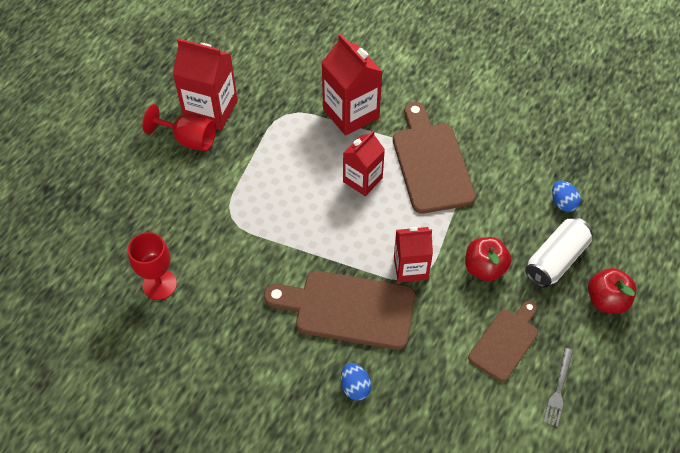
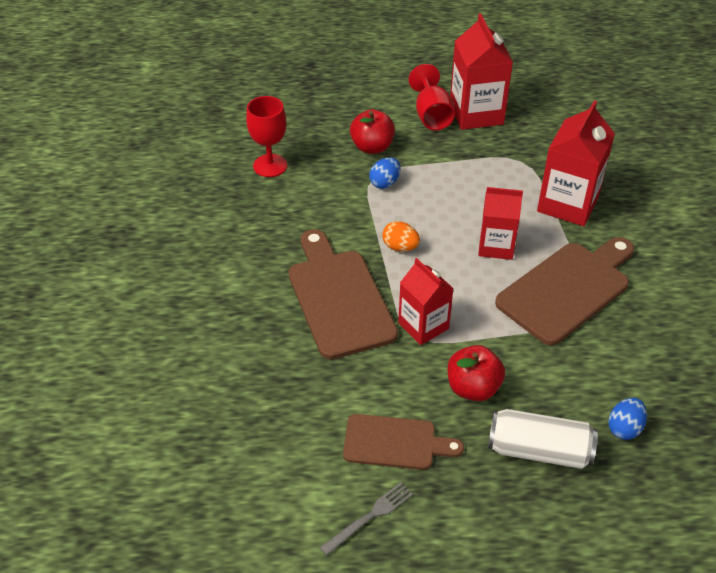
camera: 60 degrees right, 10 degrees down
blue egg [341,363,371,400] -> blue egg moved to [369,157,400,189]
grey fork [544,348,573,427] -> grey fork turned 150 degrees clockwise [320,482,413,556]
red apple [588,268,637,314] -> red apple moved to [350,109,395,154]
none -> orange egg [382,221,420,252]

